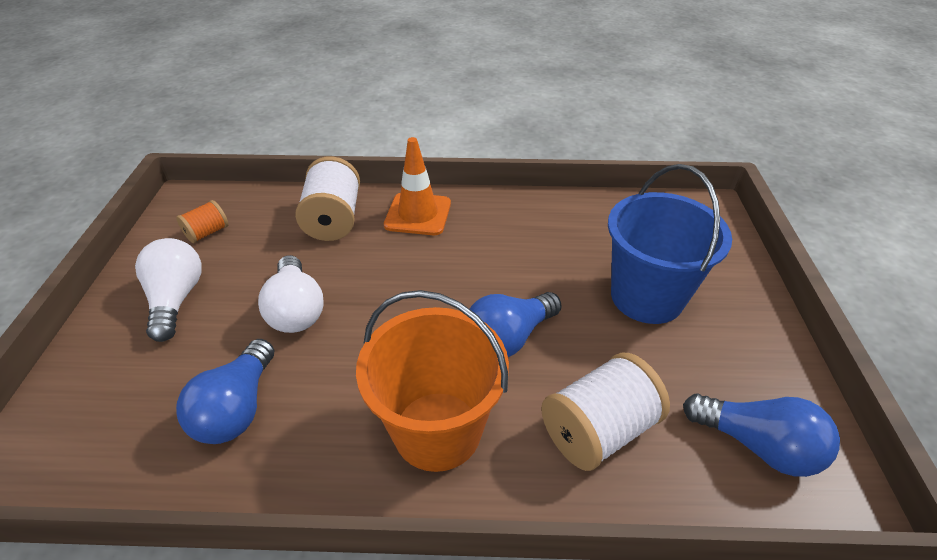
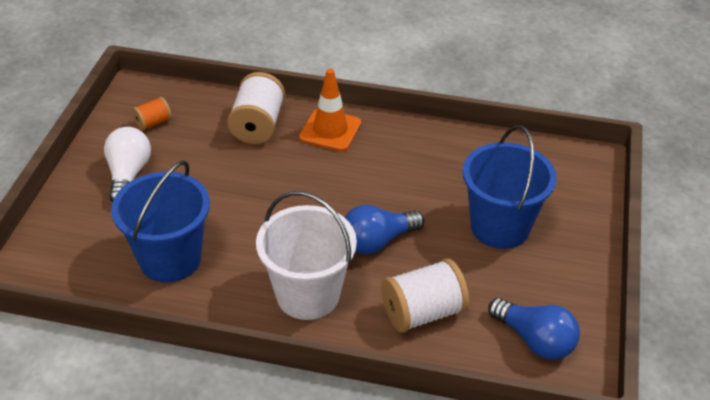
camera: 10 degrees right, 0 degrees up
blue light bulb [176,339,274,444] -> blue bucket [111,160,210,283]
white light bulb [258,255,324,333] -> none
orange bucket [356,290,509,472] -> white bucket [256,191,357,320]

